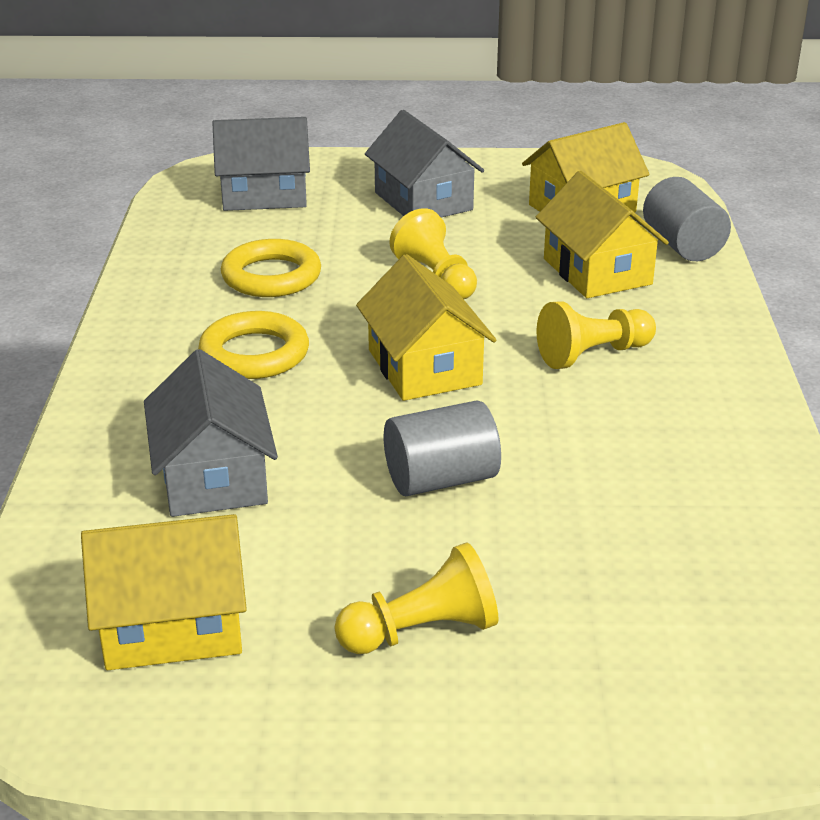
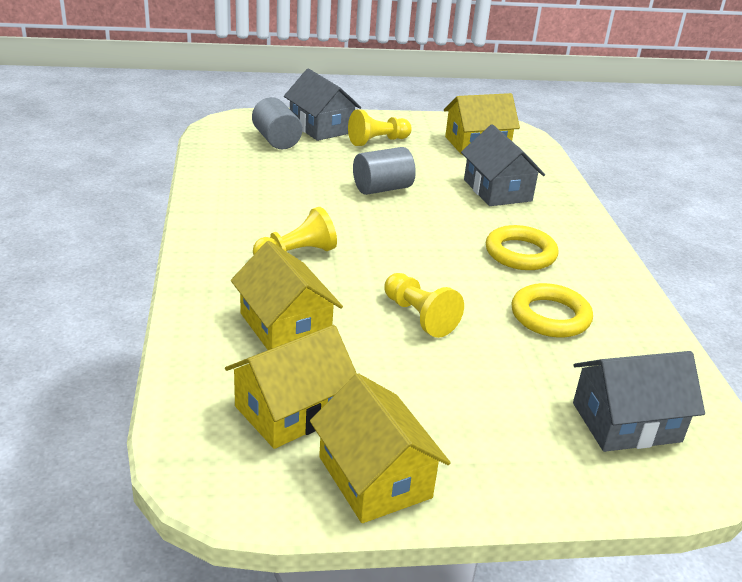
camera: 170 degrees right, 0 degrees up
yellow house [356,254,496,401] -> yellow house moved to [310,373,451,523]
grey house [365,110,484,218] -> grey house moved to [284,68,361,141]
grey cylinder [643,177,731,261] -> grey cylinder moved to [252,97,302,149]

